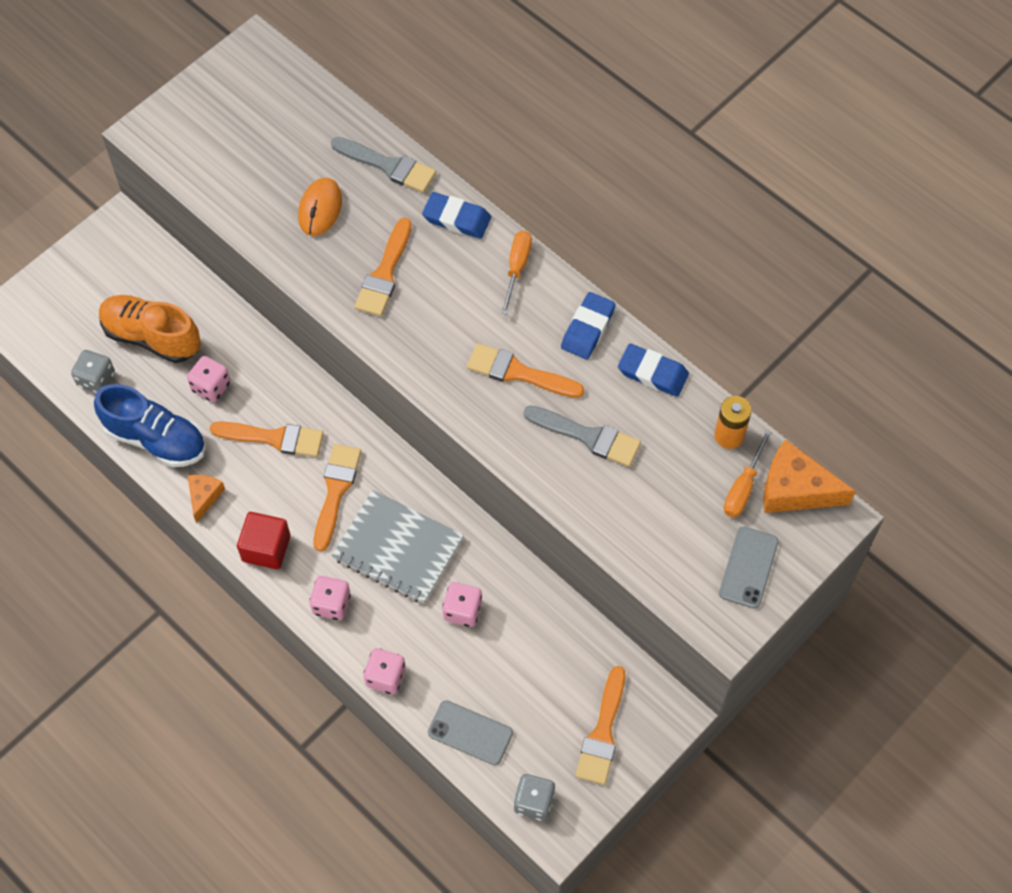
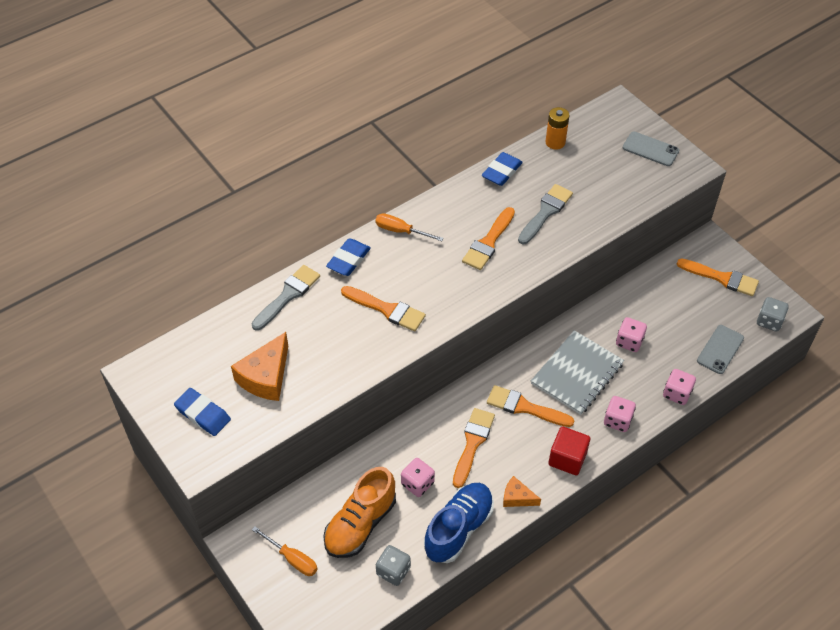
camera: 80 degrees left, 10 degrees down
orange mouse [298,178,342,236] -> none
blue eraser [561,292,616,359] -> blue eraser moved to [174,388,231,436]
orange screwdriver [724,430,772,517] -> orange screwdriver moved to [252,527,318,576]
orange cheese [763,439,856,513] -> orange cheese moved to [231,332,288,401]

